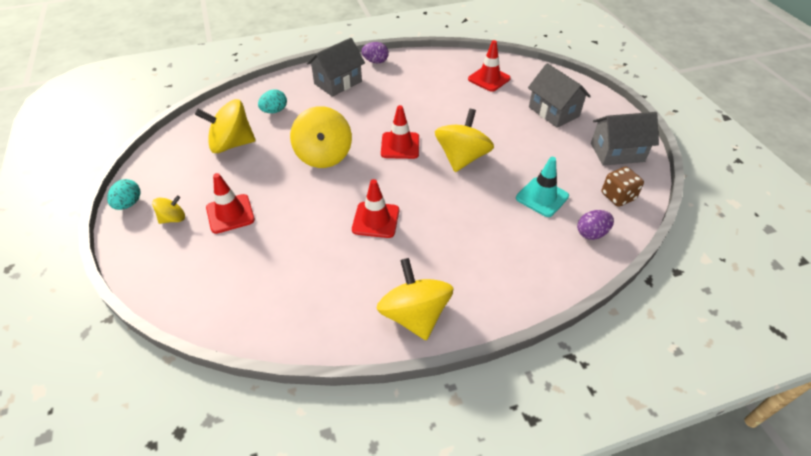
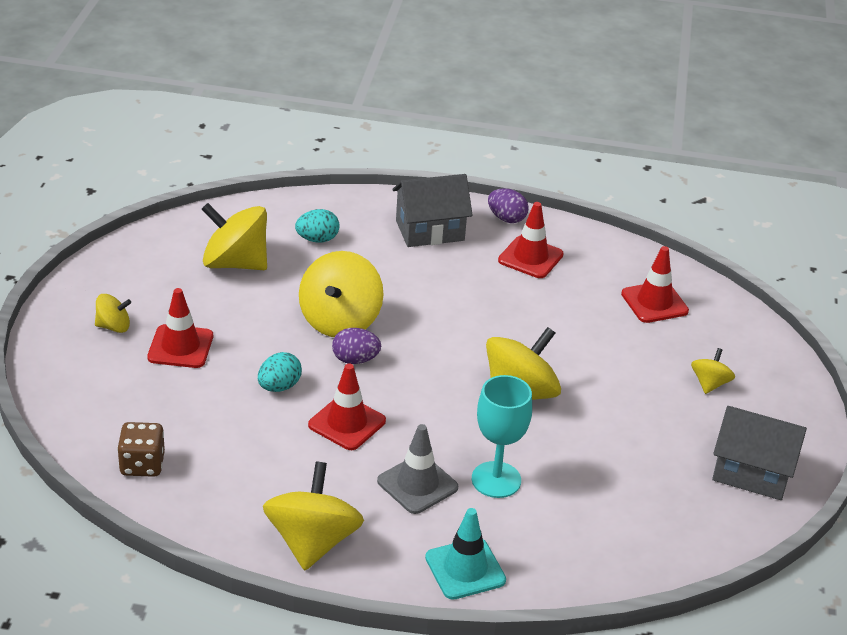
camera: 25 degrees right, 10 degrees down
turquoise egg [107,179,140,210] -> turquoise egg moved to [258,352,302,392]
red traffic cone [381,105,419,159] -> red traffic cone moved to [498,202,564,278]
turquoise traffic cone [516,157,569,217] -> turquoise traffic cone moved to [425,508,506,600]
grey house [528,63,591,128] -> yellow spinning top [691,348,735,394]
purple egg [577,210,614,240] -> purple egg moved to [332,328,381,364]
brown dice [601,167,644,207] -> brown dice moved to [117,422,165,477]
none -> grey traffic cone [377,424,458,514]
none -> turquoise goblet [472,375,532,498]

